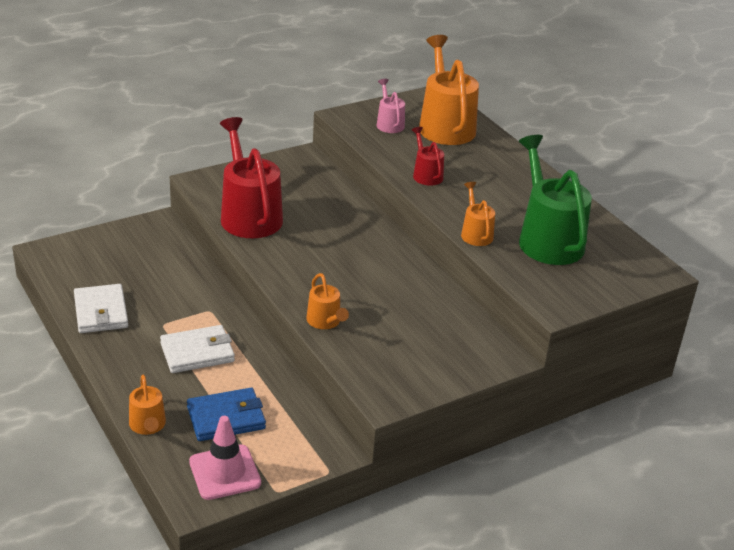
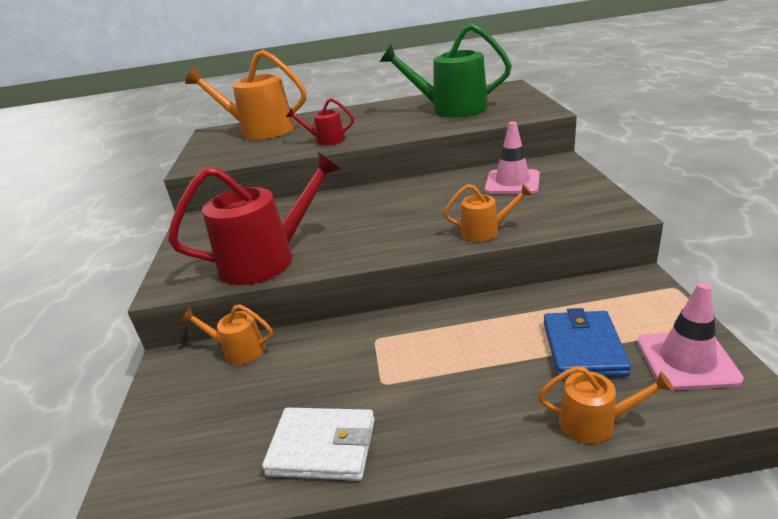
camera: 60 degrees left, 5 degrees down
white wallet [160,325,235,373] -> none
red watering can [220,117,283,238] -> red watering can turned 150 degrees clockwise [168,152,341,285]
pink watering can [376,79,405,133] -> none
orange watering can [461,182,495,246] -> orange watering can moved to [181,304,273,365]
none -> pink traffic cone [485,122,540,194]

